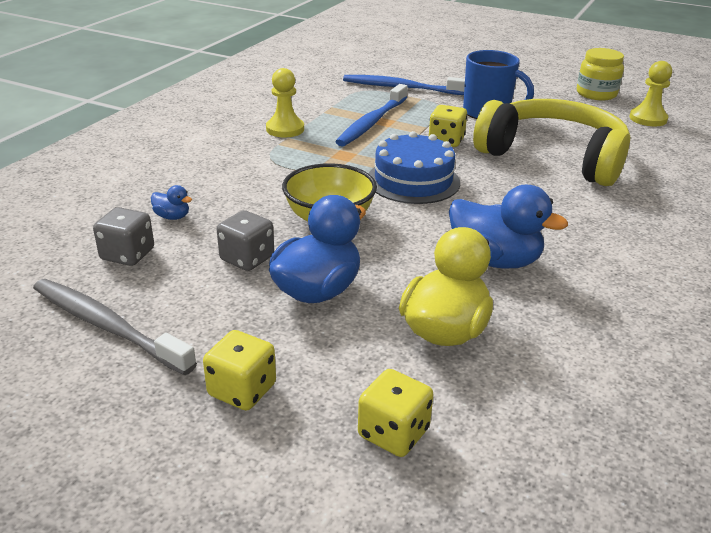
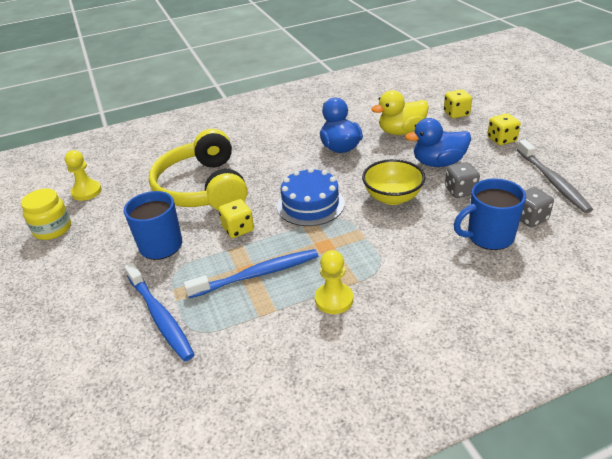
camera: 135 degrees left, 5 degrees up
blue duck [151,185,192,220] -> blue mug [454,178,526,250]

